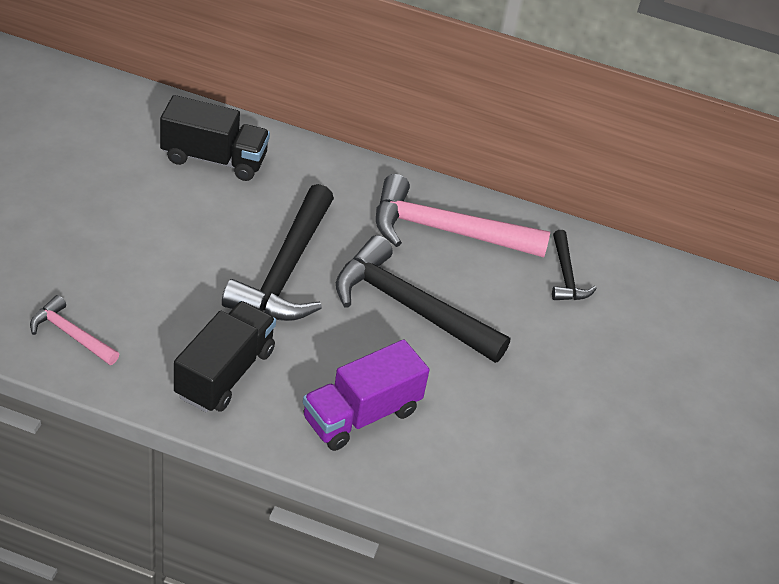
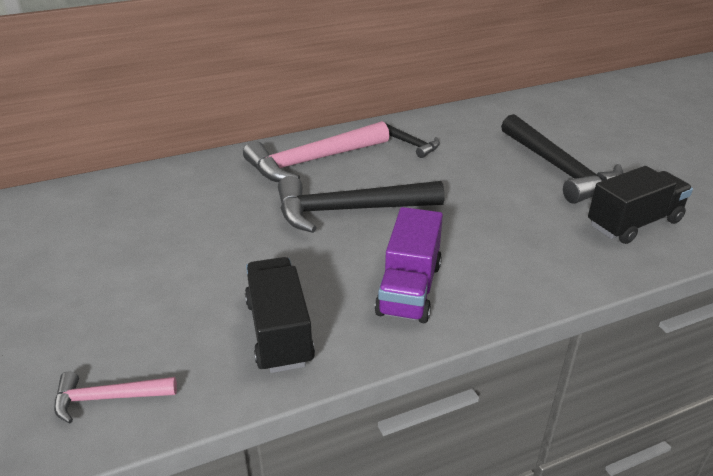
camera: 35 degrees left, 10 degrees down
black truck [160,95,270,181] -> black truck moved to [588,166,693,244]
black hammer [222,184,334,321] -> black hammer moved to [501,114,623,204]

